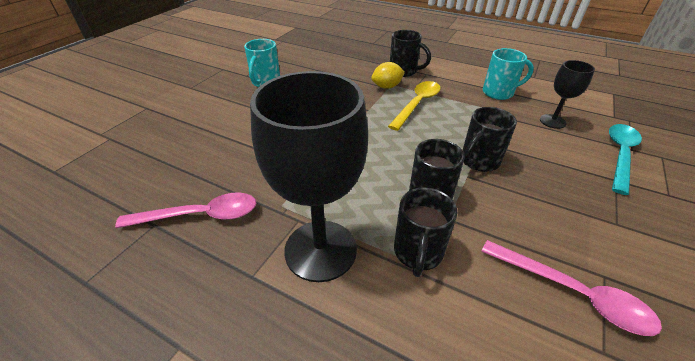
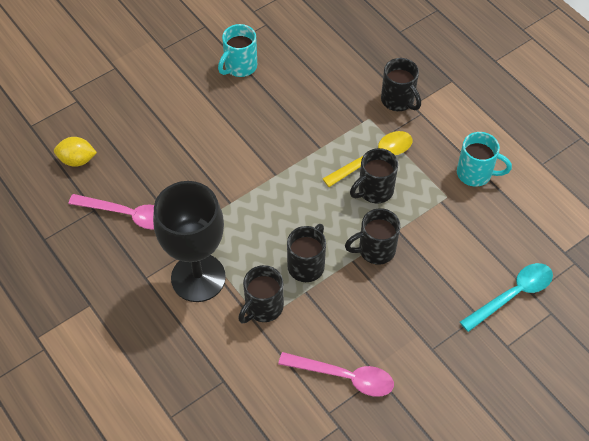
camera: 25 degrees right, 15 degrees up
yellow lemon [371,62,405,89] -> yellow lemon moved to [54,137,97,167]
pink spoon [481,240,662,336] -> pink spoon turned 45 degrees counterclockwise [278,352,394,397]
black goblet [540,60,595,129] -> none
none -> black mug [350,148,398,204]

